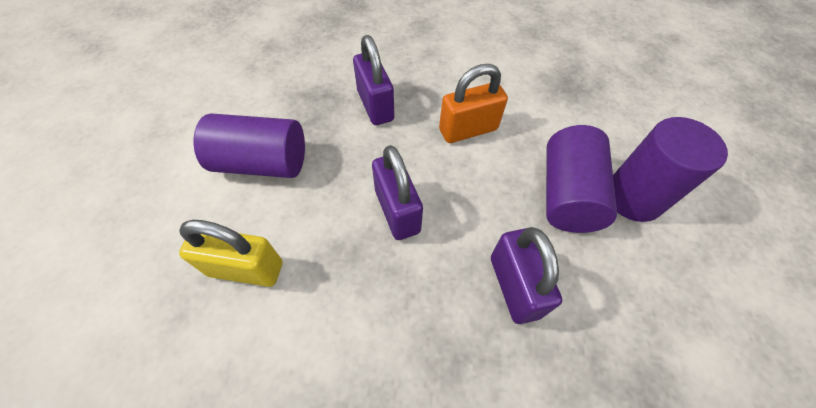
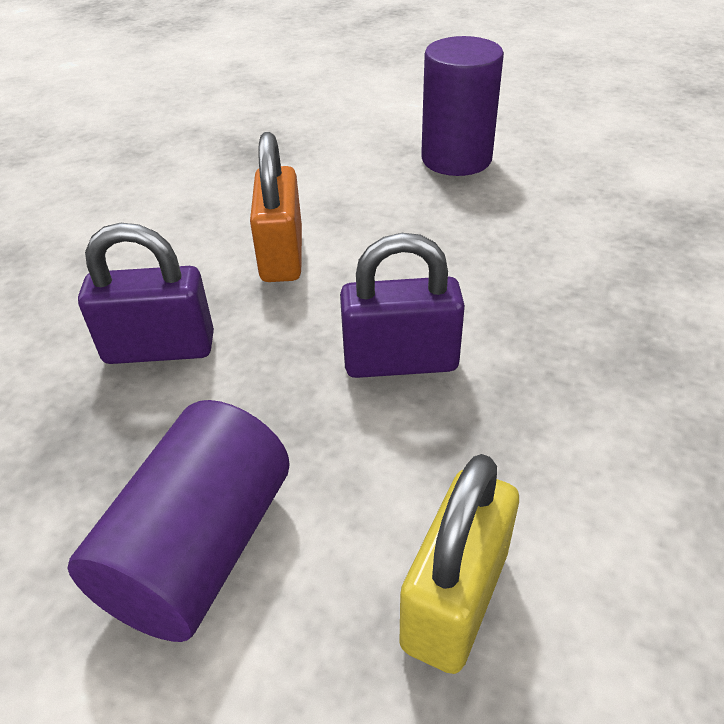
camera: 70 degrees left, 15 degrees down
purple padlock [491,227,562,324] -> none
purple cylinder [546,125,617,233] -> none

